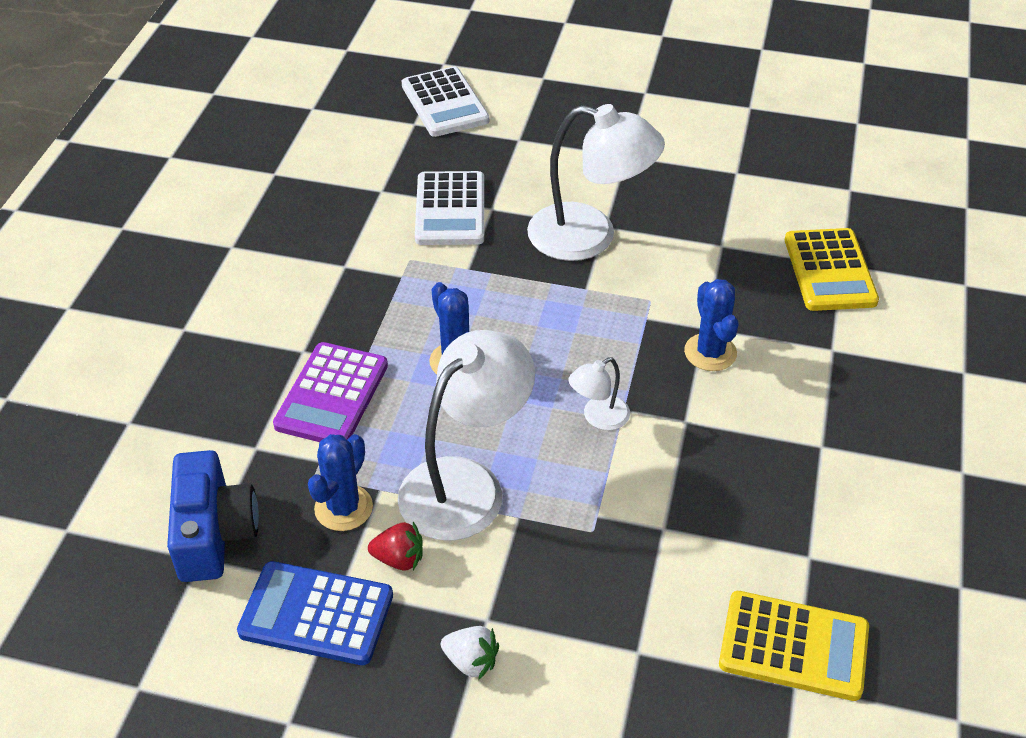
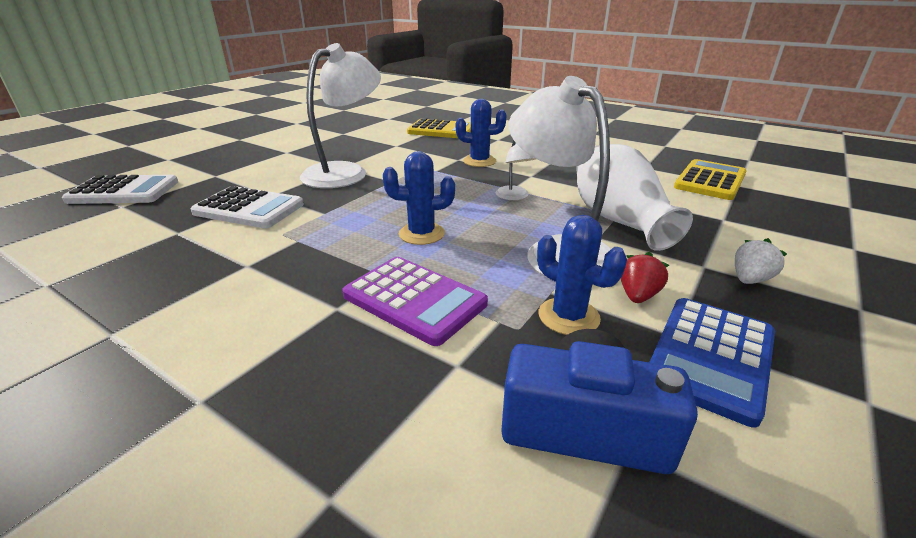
camera: 70 degrees left, 15 degrees down
none -> white vase [577,144,693,251]

